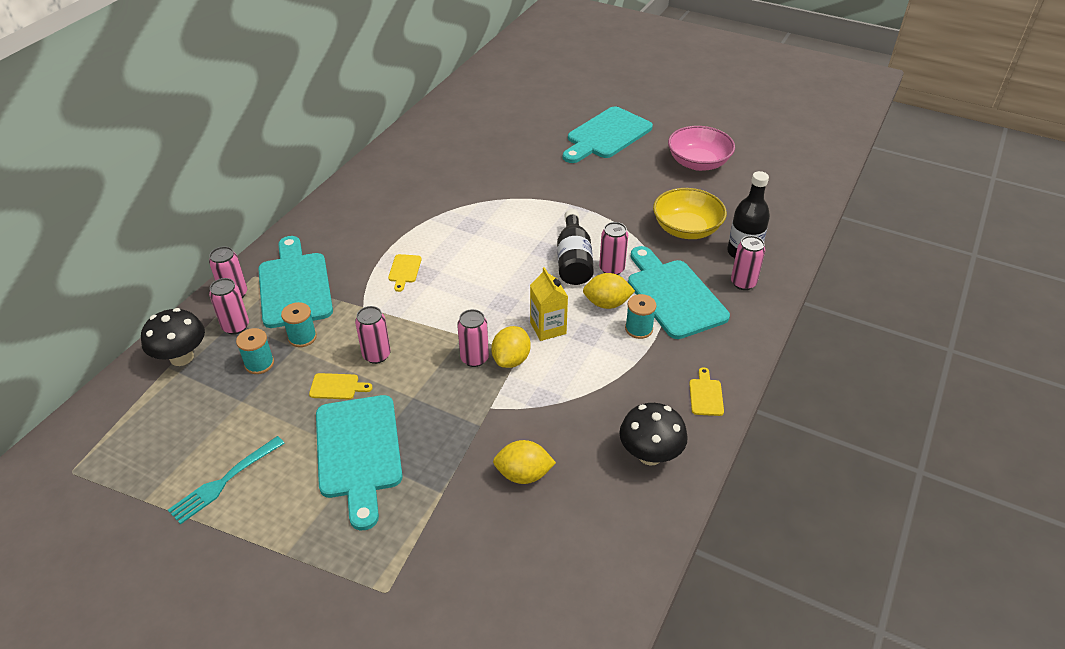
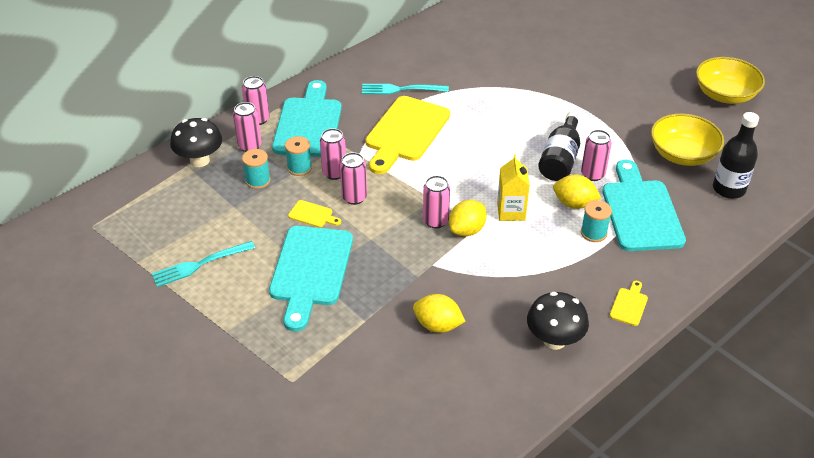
camera: 20 degrees right, 0 degrees up
yellow cutting board [388,254,422,292] -> yellow cutting board [365,96,450,174], size x2.40
turquoise cutting board [563,106,653,163] -> none
pink bowl [668,126,735,171] -> yellow bowl [696,57,765,104]
pink can [731,236,765,290] -> pink can moved to [320,128,346,180]
none -> turquoise fork [362,84,449,95]

